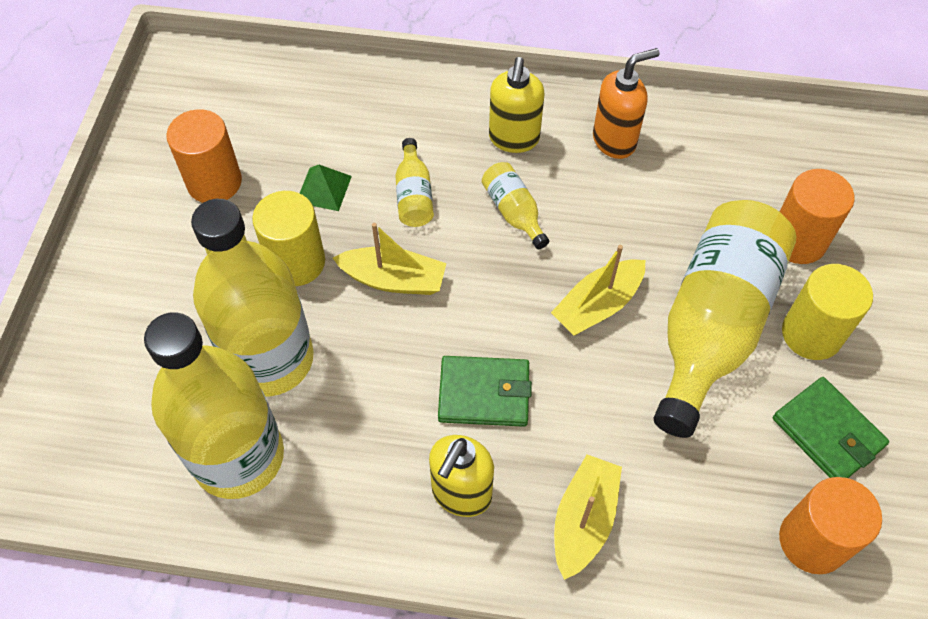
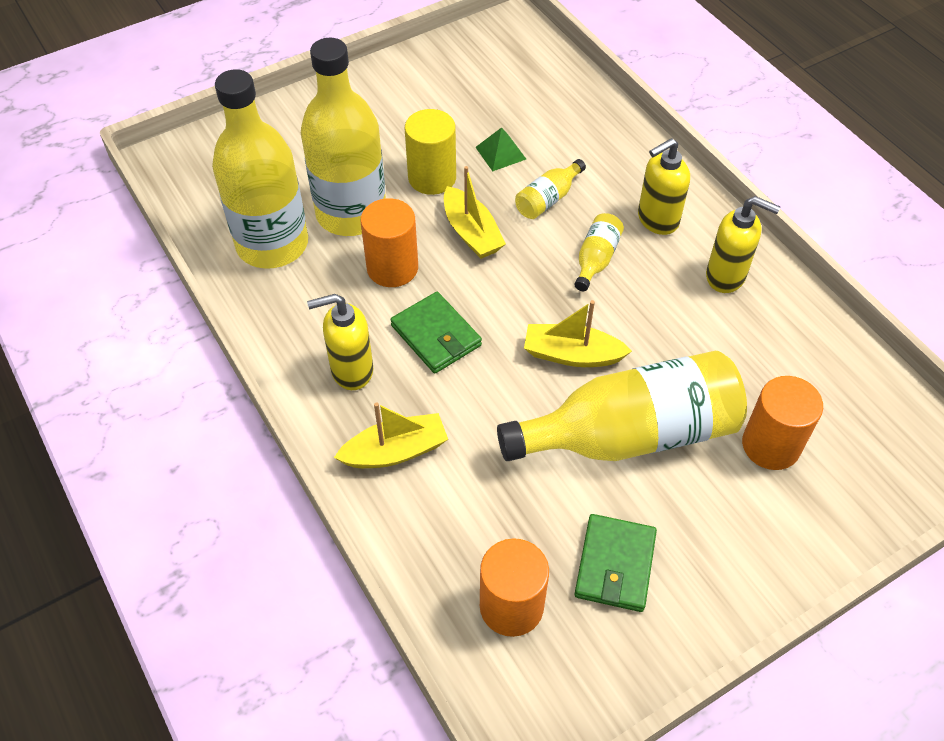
camera: 50 degrees right, 5 degrees down
orange cylinder [166,109,242,203] -> orange cylinder moved to [360,198,418,287]
orange soap dispenser [593,48,660,159] -> yellow soap dispenser [706,196,780,293]
yellow cylinder [782,264,873,360] -> none

